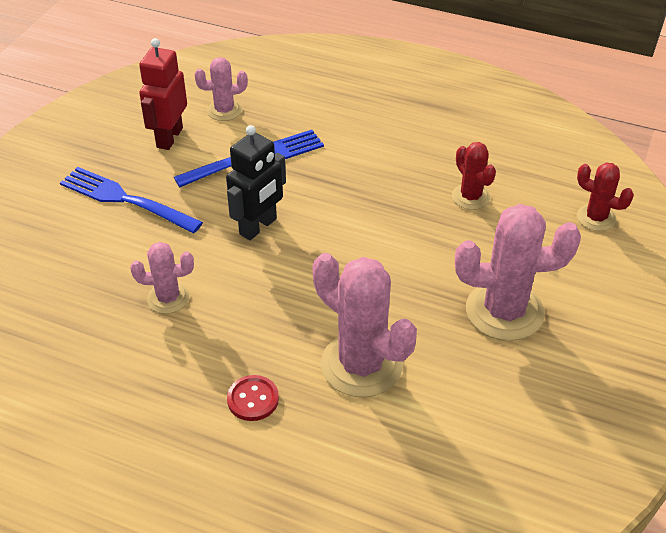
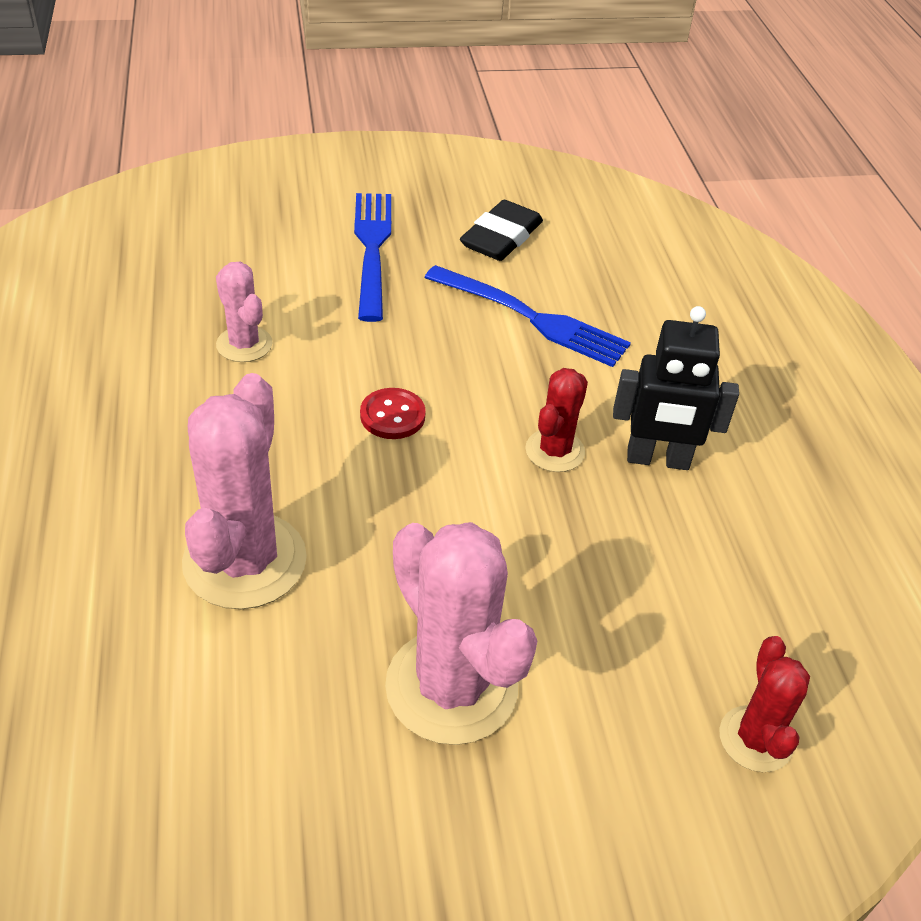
camera: 55 degrees right, 0 degrees up
red robot [139,38,187,150] -> black eraser [460,200,543,261]
pink cactus [194,57,248,121] -> none
black robot [226,125,286,240] -> black robot moved to [613,306,739,470]
red button [227,375,279,421] -> red button moved to [360,388,426,439]
red cactus [452,142,496,210] -> red cactus moved to [525,368,588,472]

